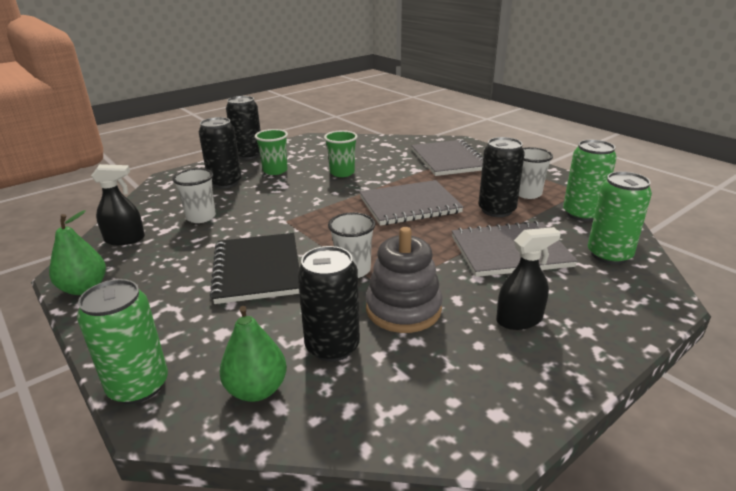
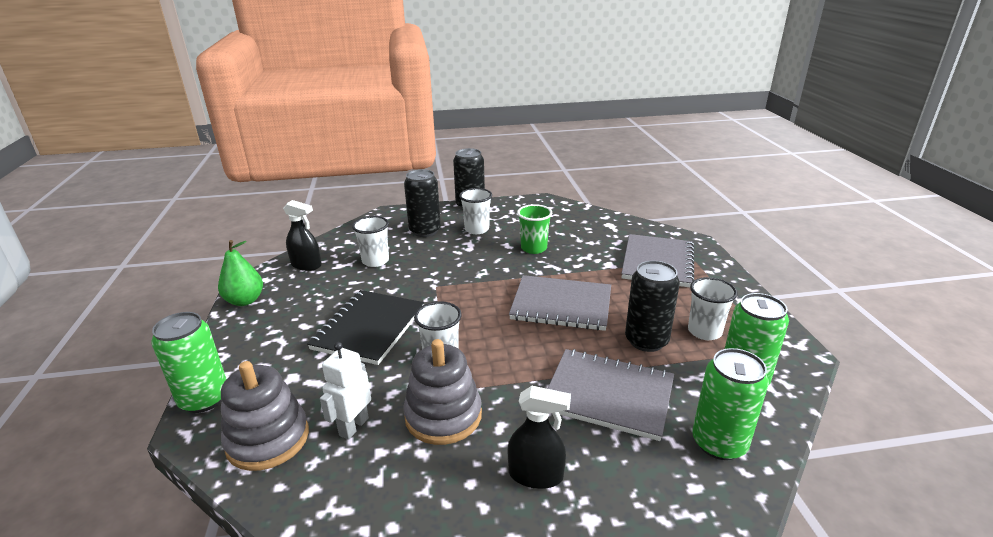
camera: 30 degrees right, 0 degrees up
green pear [220,306,287,402] -> grey stacking toy [221,361,309,471]
green cup [255,129,288,175] -> white cup [459,188,492,234]
black can [297,246,360,362] -> white robot [320,342,371,440]

